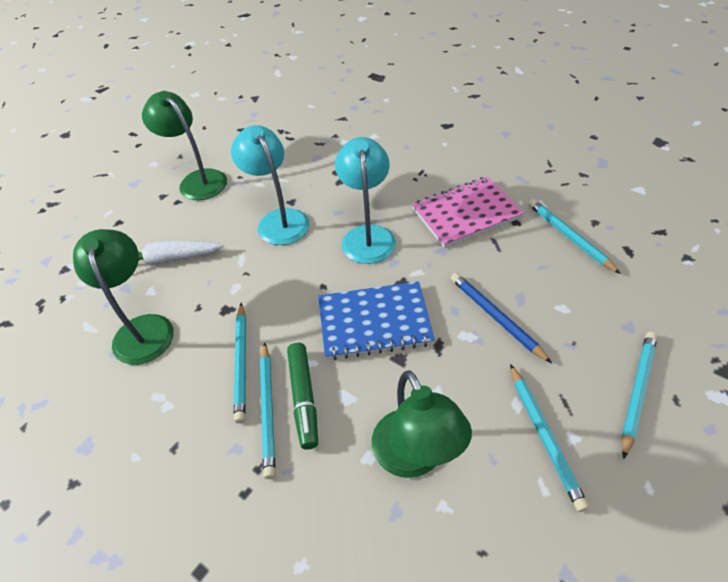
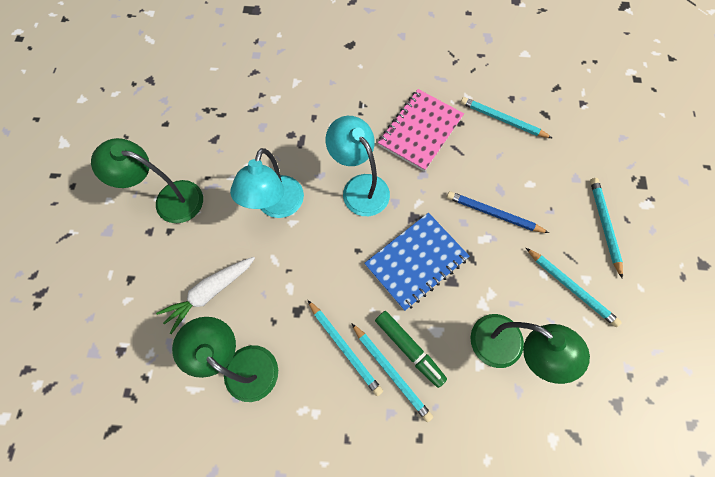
camera: 35 degrees left, 20 degrees up
turquoise lamp [231,125,309,245] -> turquoise lamp turned 105 degrees counterclockwise [230,148,304,218]

